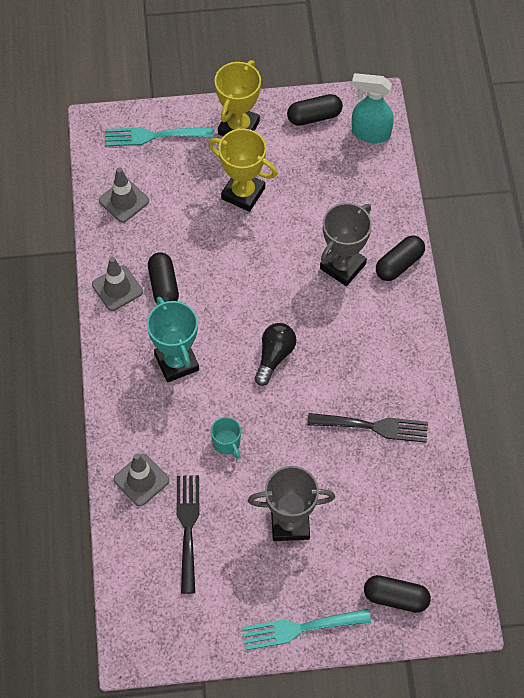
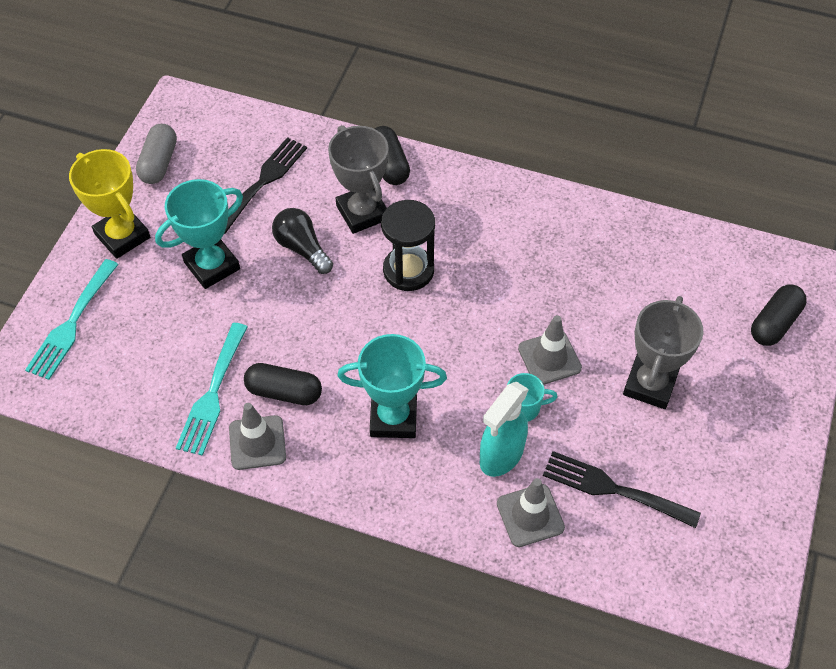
camera: 65 degrees left, 5 degrees down
grey traffic cone [99,167,149,223] -> grey traffic cone moved to [518,315,582,385]
yellow trophy [208,129,277,212] -> turquoise trophy [155,179,243,289]
turquoise fork [242,609,371,650] -> turquoise fork moved to [176,323,247,456]
black light bulb [255,323,296,386] -> black light bulb moved to [272,208,333,274]
black capsule [287,94,343,126] -> grey capsule [136,124,177,184]
black fork [307,413,428,443] -> black fork moved to [224,137,307,234]
turquoise spray bottle [352,73,394,143] -> turquoise spray bottle moved to [480,382,529,477]
none -> black hourglass [381,200,435,291]

